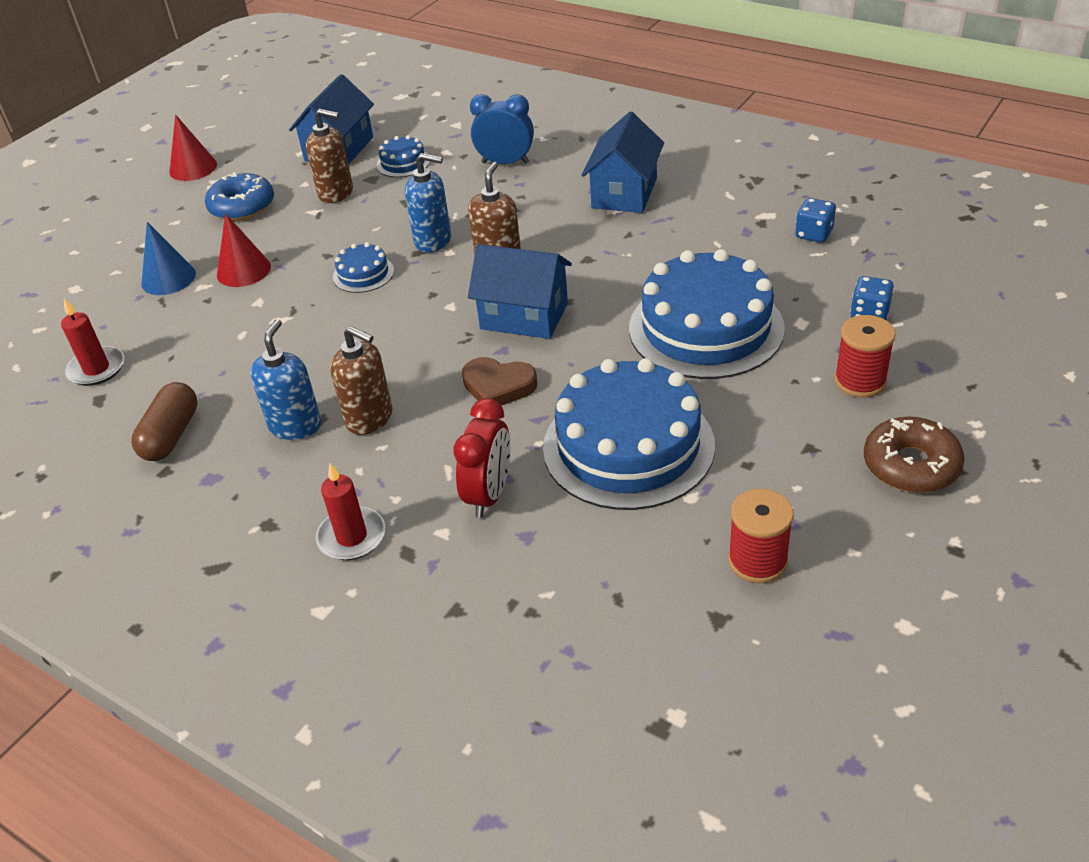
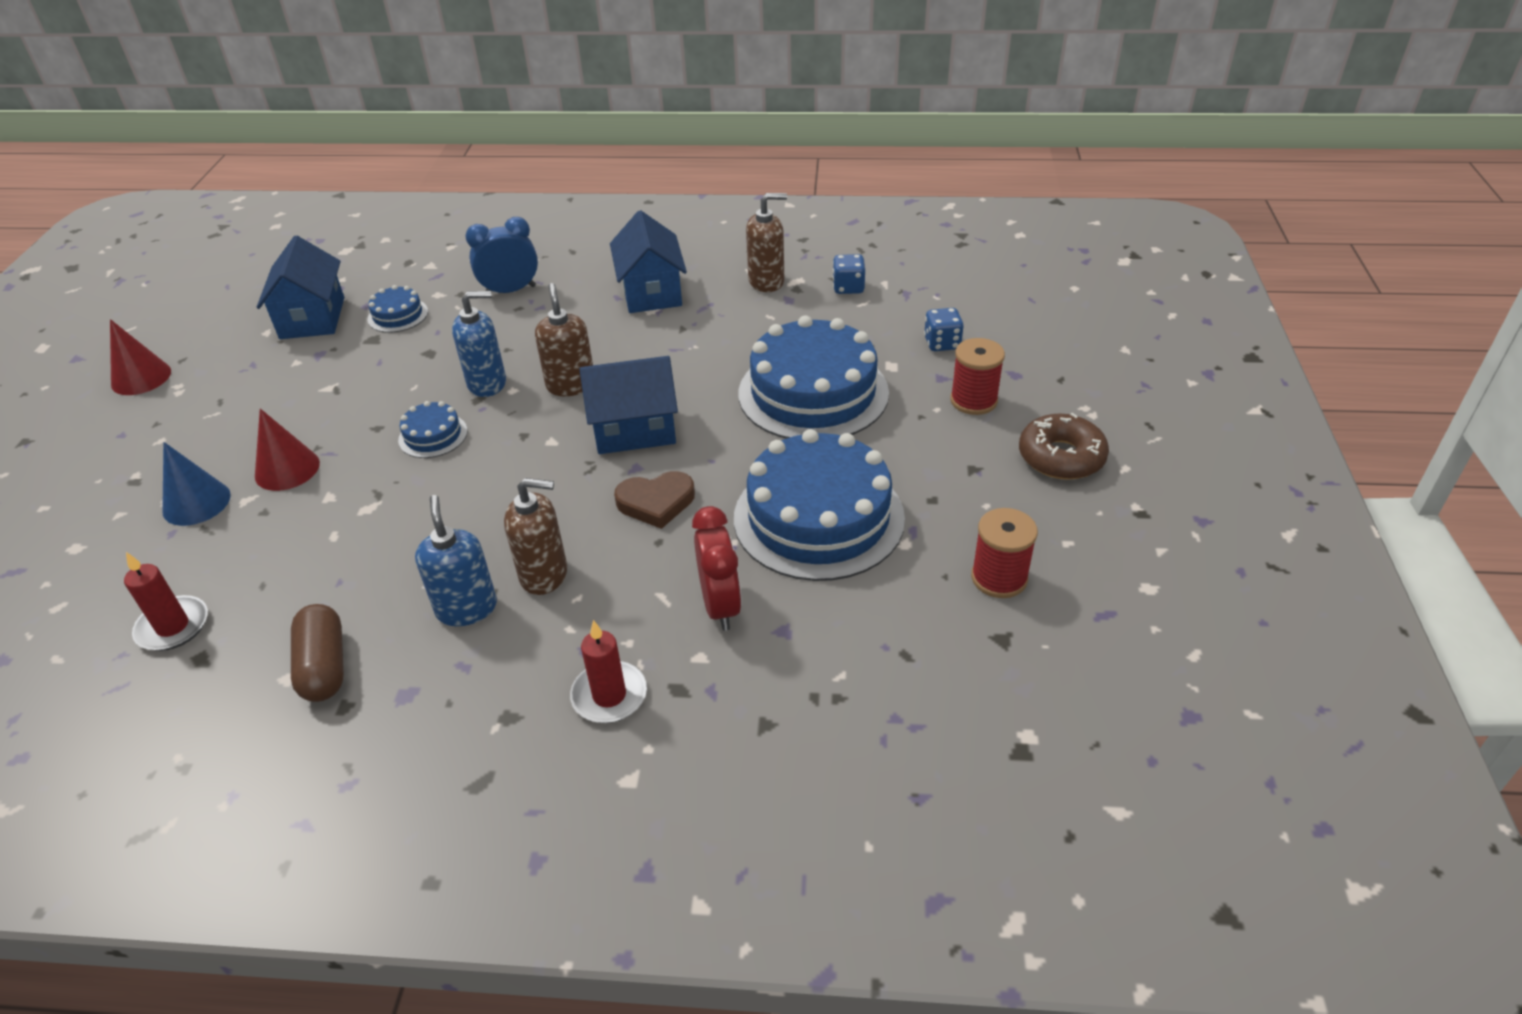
camera: 30 degrees left, 0 degrees up
blue donut [205,172,274,221] -> none
brown soap dispenser [306,109,353,203] -> brown soap dispenser moved to [746,193,787,292]

